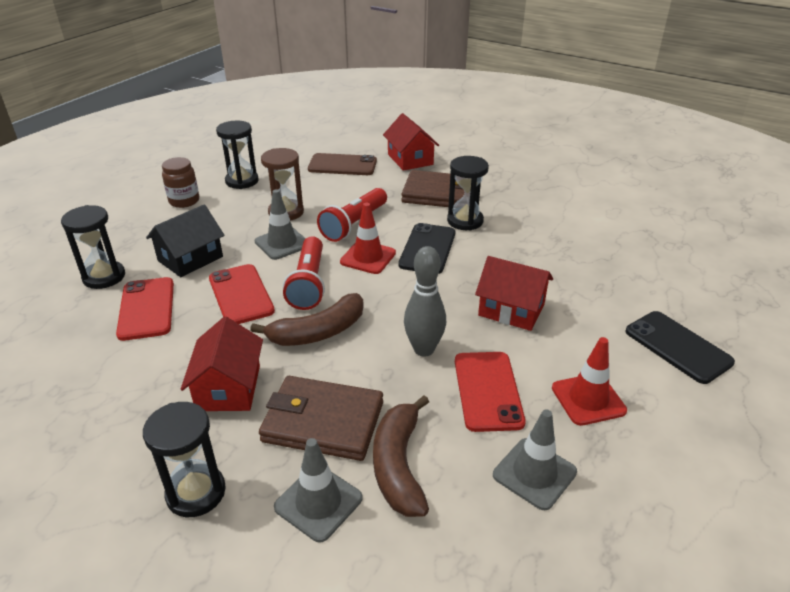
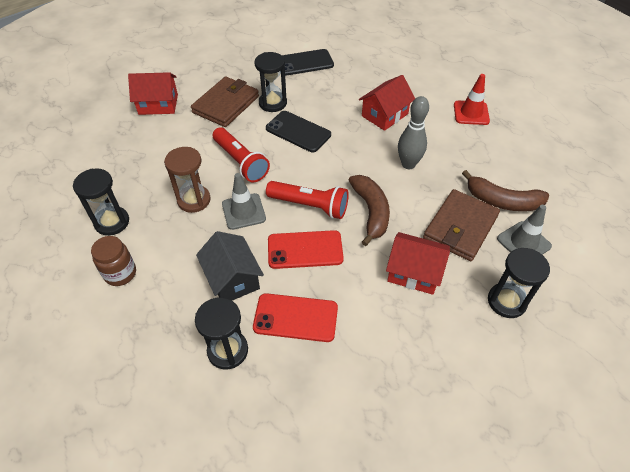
camera: 70 degrees left, 15 degrees up
brown phone [308,153,377,175] -> none
red traffic cone [340,203,396,274] -> none
red phone [455,352,526,432] -> none
grey traffic cone [493,409,577,510] -> none
black phone [625,311,735,384] -> black phone moved to [282,49,334,76]

